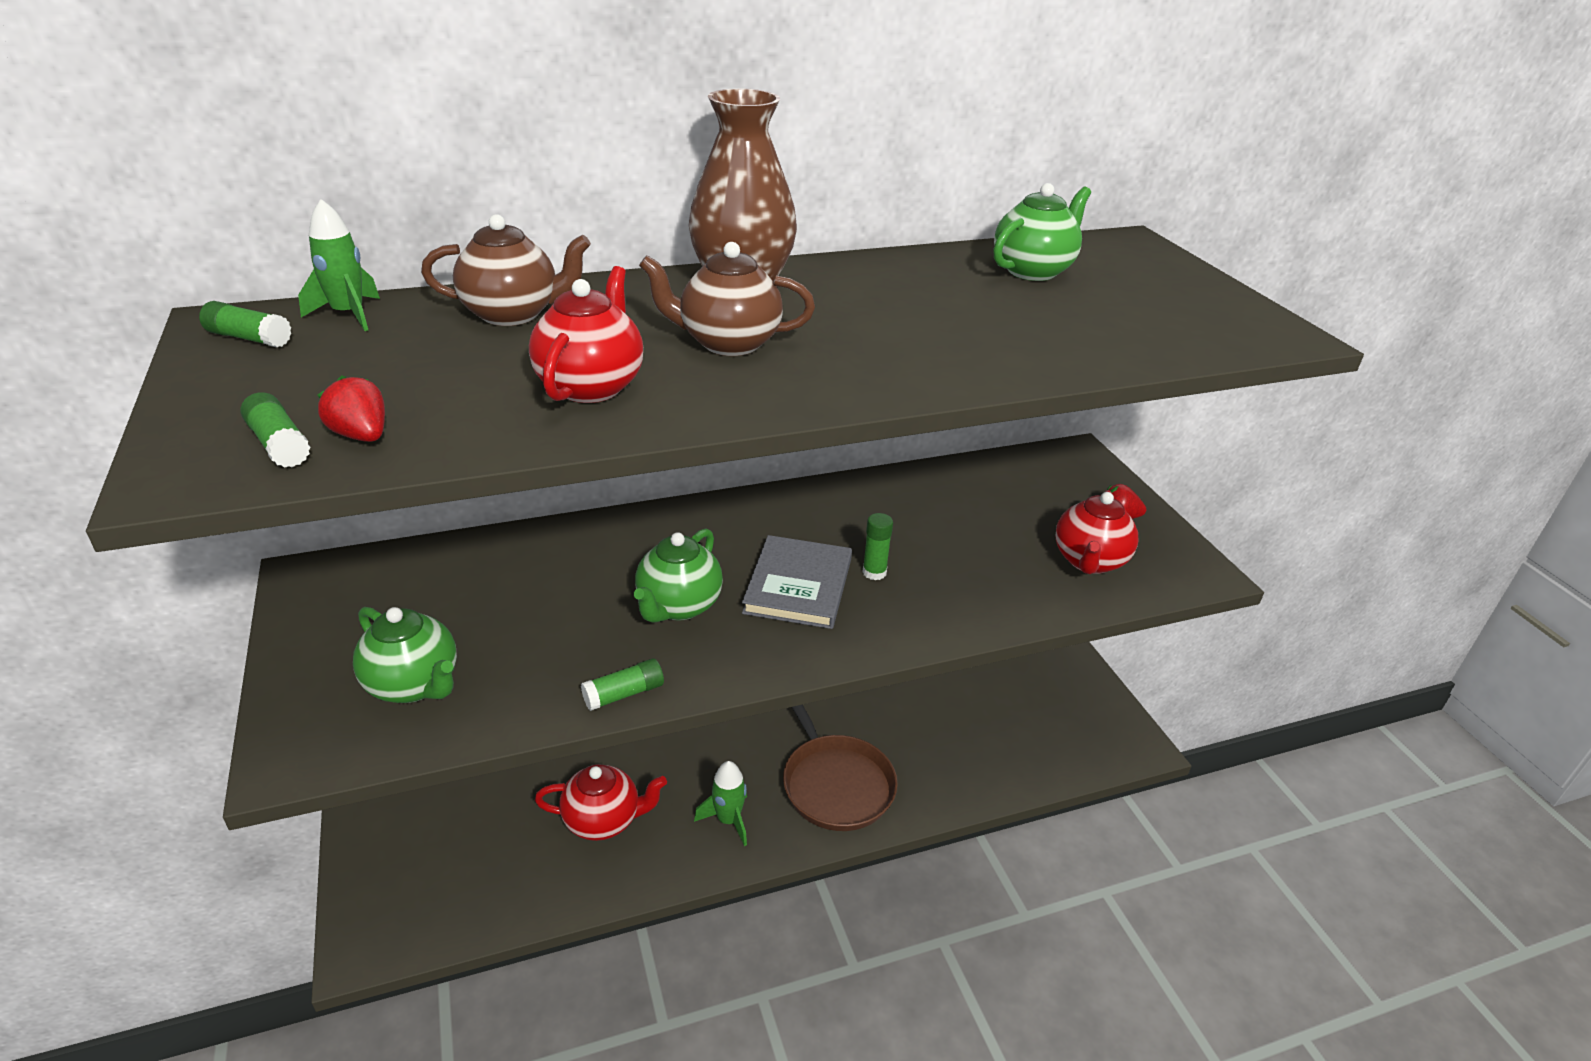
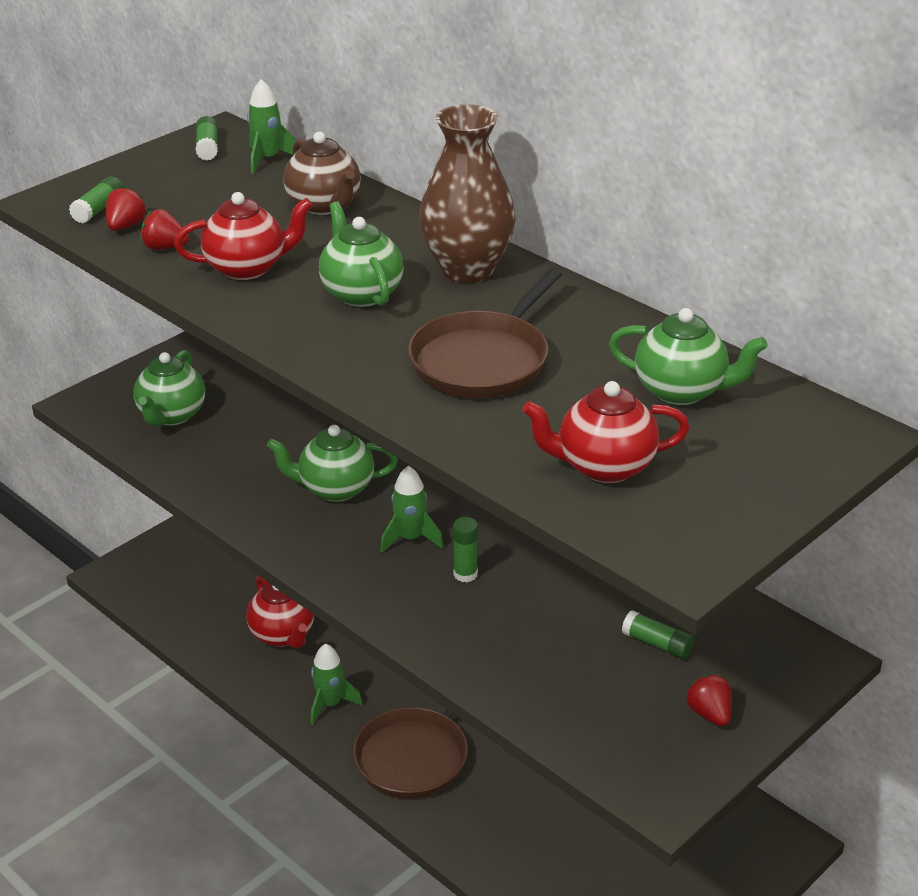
camera: 65 degrees right, 0 degrees up
green glue stick [581,658,664,711] -> green glue stick moved to [622,610,694,659]
brown teapot [639,242,815,356] -> green teapot [319,201,404,307]
grey book [742,535,852,629] -> green rocket [380,465,443,553]
red teapot [1055,490,1138,574] -> red teapot moved to [522,381,690,483]
none -> red strawberry [140,209,189,250]
none -> brown pan [408,268,562,398]

